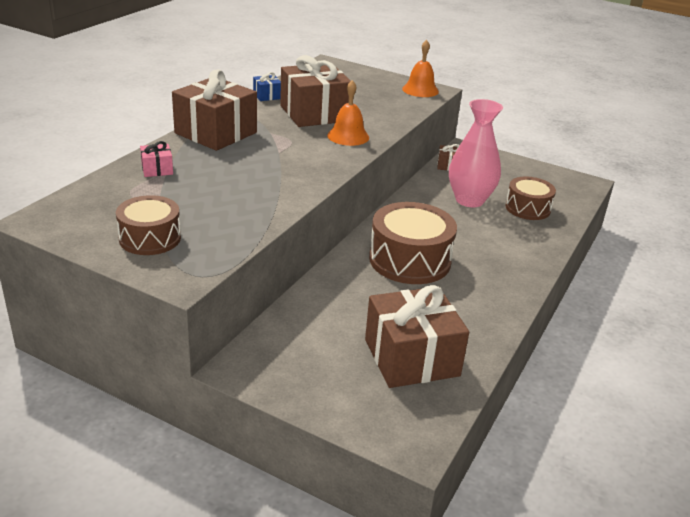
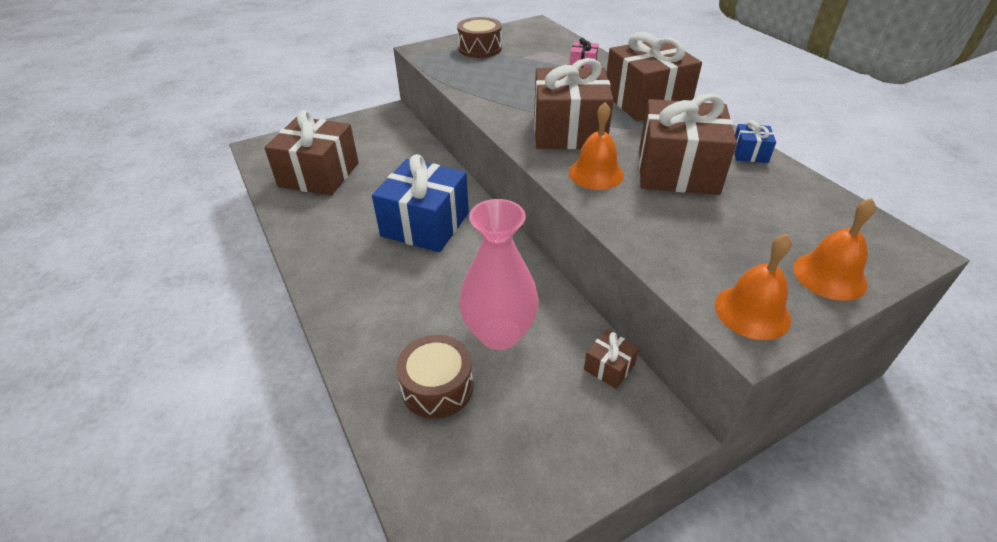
camera: 125 degrees right, 10 degrees up
brown drum [369,202,457,284] -> blue gift [372,154,469,252]
none -> brown gift [534,58,614,149]
none -> orange bell [793,198,876,301]

